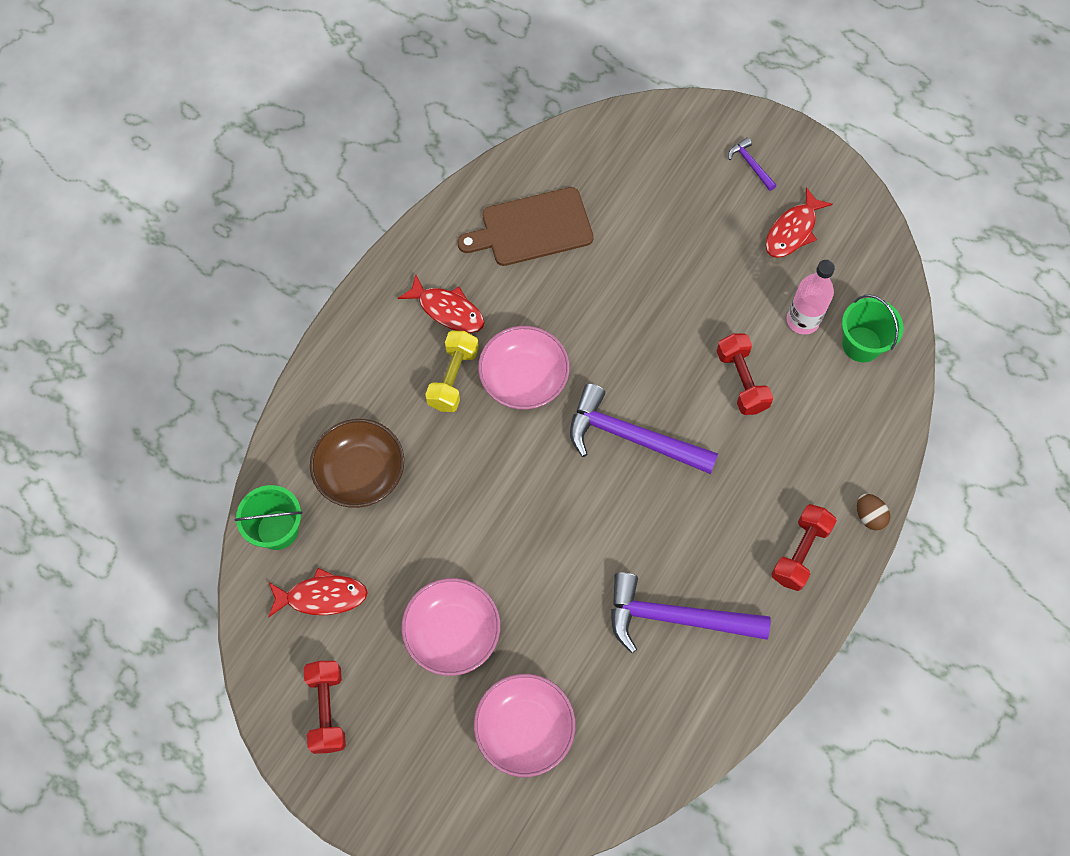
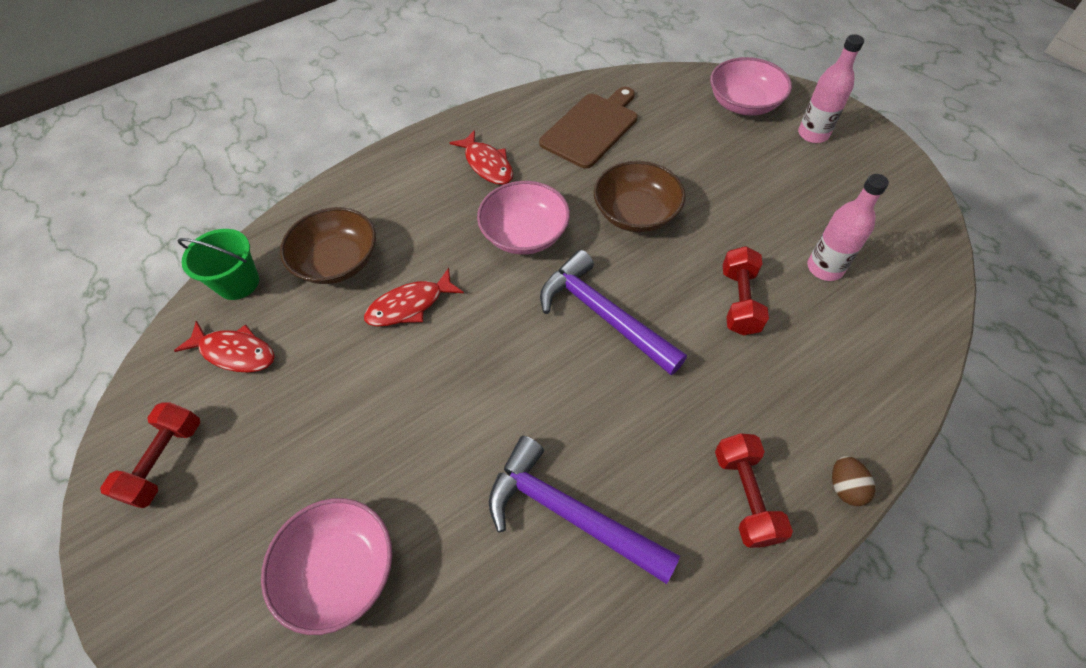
camera: 25 degrees right, 10 degrees down
pink bowl [401,578,500,676] -> pink bowl moved to [710,57,792,116]
yellow dumbbell [425,331,479,412] -> none
brown cutting board [458,187,594,266] -> brown cutting board turned 120 degrees clockwise [539,87,637,169]
purple hammer [728,138,777,191] -> pink bottle [798,34,864,143]
red fish [765,187,833,258] -> red fish moved to [364,268,464,326]
red dumbbell [771,504,837,591] -> red dumbbell turned 60 degrees counterclockwise [715,433,793,548]
green bucket [842,295,903,362] -> none
none -> brown bowl [594,161,685,232]

